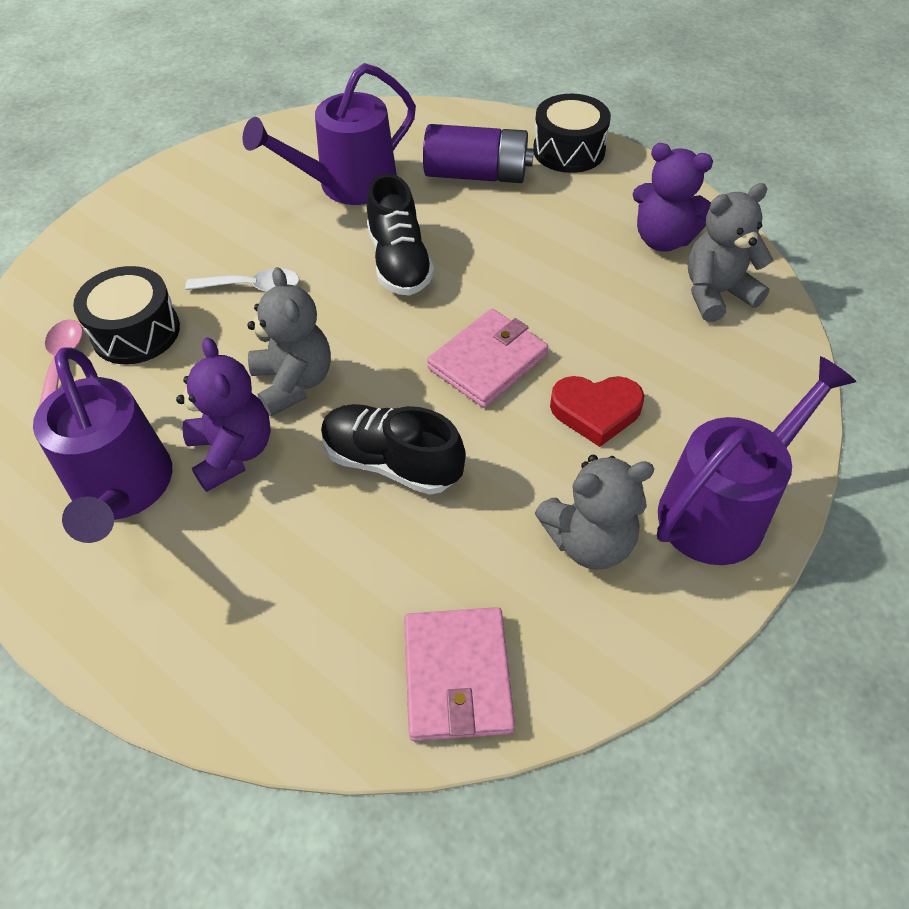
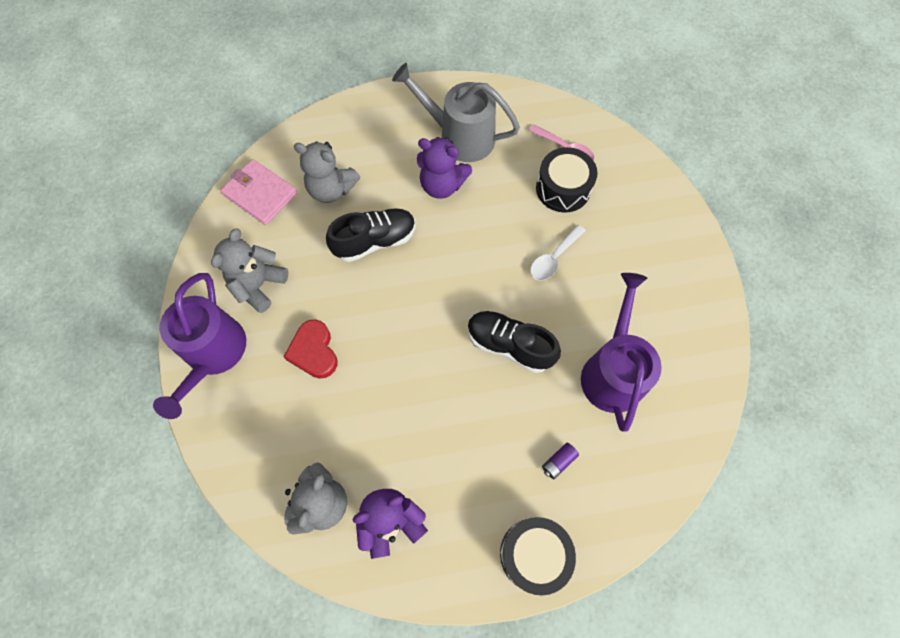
camera: 130 degrees right, 15 degrees up
purple watering can [33,347,172,543] -> grey watering can [392,63,520,162]
grey teddy bear [247,267,331,416] -> grey teddy bear moved to [294,141,360,203]
purple battery [423,124,534,183] -> purple battery [542,443,579,479], size x0.41
pink wallet [427,309,549,408] -> none
red heart [550,376,644,447] -> red heart turned 60 degrees counterclockwise [284,319,338,379]

